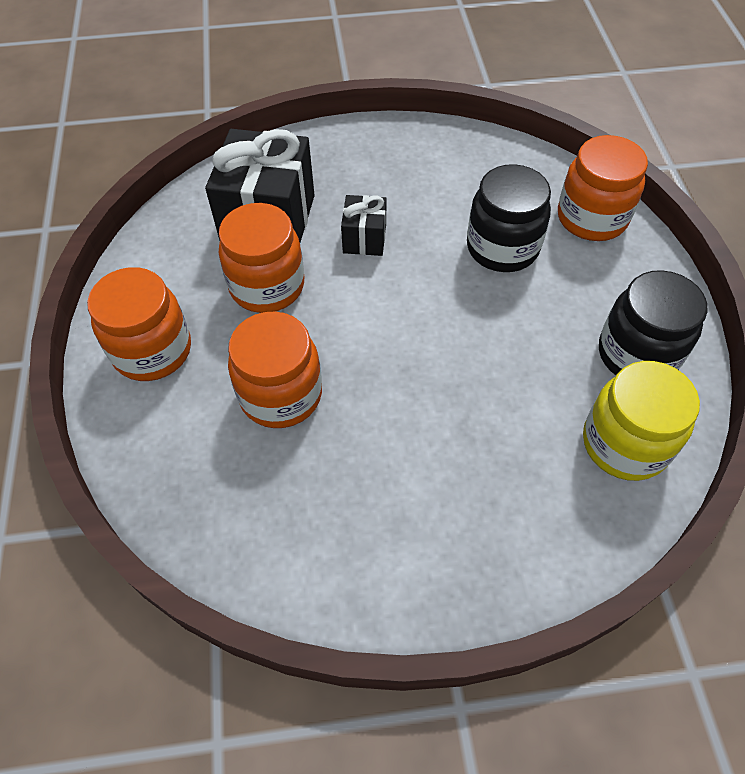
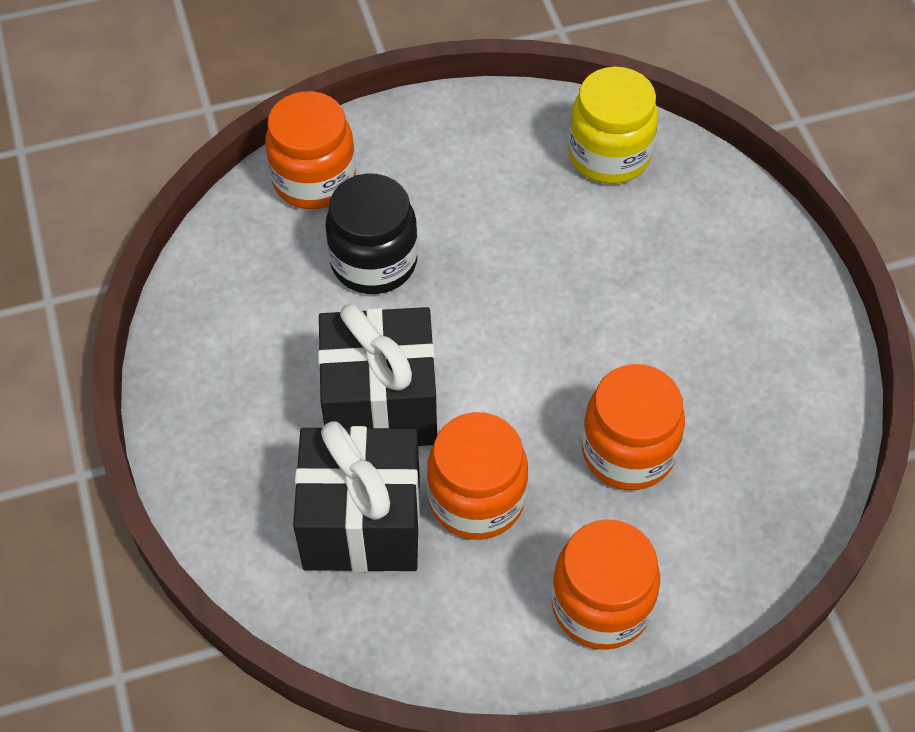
camera: 100 degrees left, 0 degrees up
black gift [341,195,387,256] -> black gift [318,303,437,446], size x1.99
black jar [599,270,708,375] -> none

